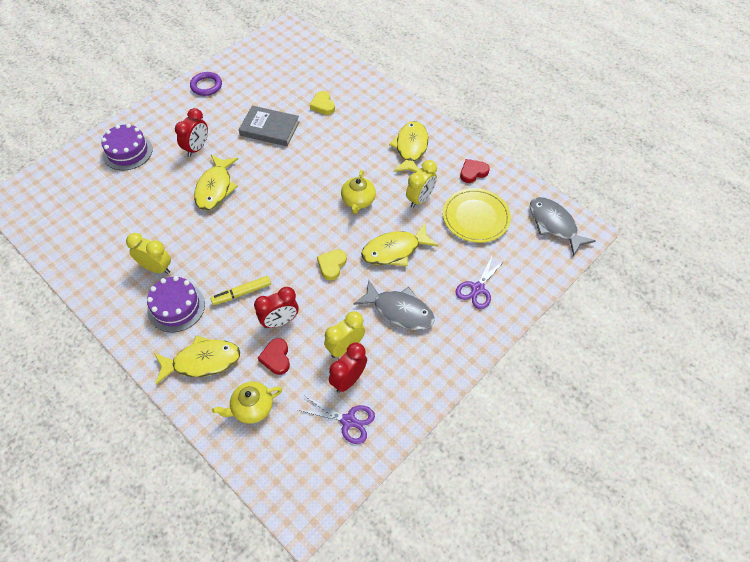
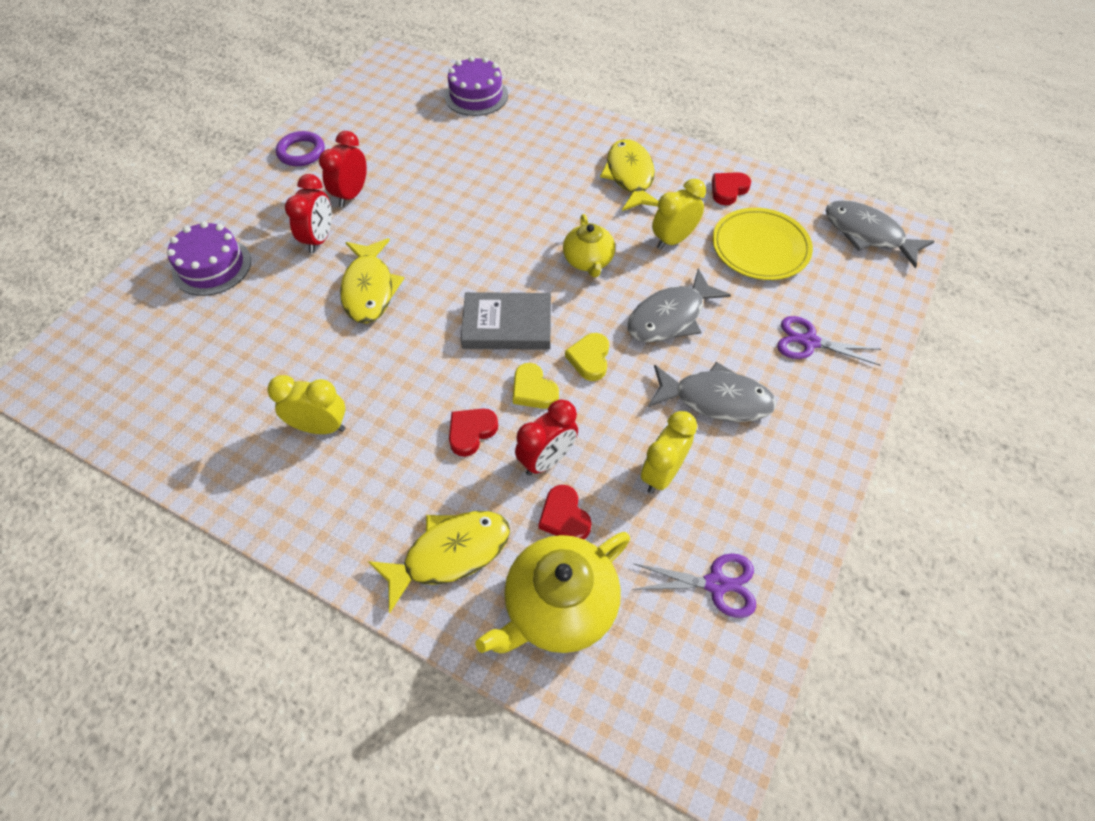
camera: 15 degrees left, 0 degrees up
purple cake [147,276,205,332] -> purple cake moved to [445,56,508,116]
yellow marker [210,276,271,305] -> red heart [449,409,498,457]
yellow teapot [212,382,283,424] -> yellow teapot [475,532,630,653], size x1.61
grey book [239,106,300,146] -> grey book moved to [461,292,551,350]
yellow heart [310,91,335,115] -> yellow heart moved to [513,363,559,409]
red clock [329,342,367,393] -> red clock moved to [319,131,367,207]
yellow fish [361,223,438,266] -> grey fish [628,269,731,343]
yellow clock [406,160,437,208] -> yellow clock turned 150 degrees counterclockwise [652,179,706,250]
purple scissors [456,254,506,309] -> purple scissors turned 90 degrees clockwise [777,316,881,365]

